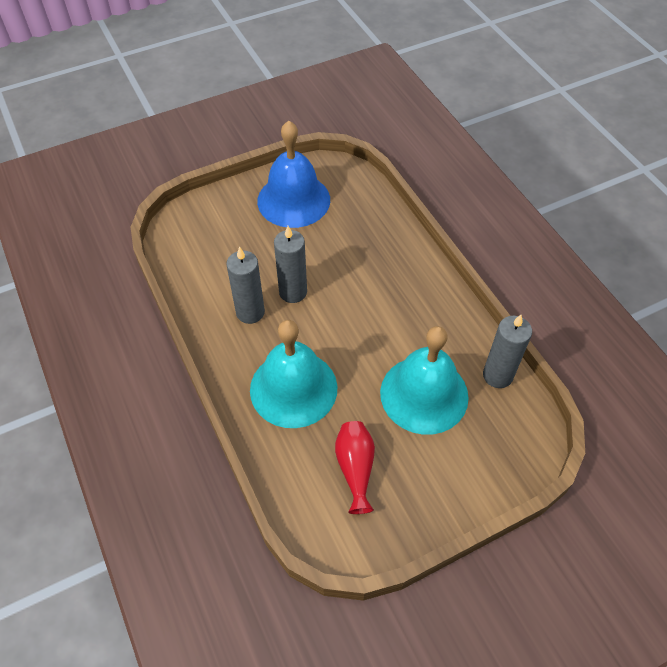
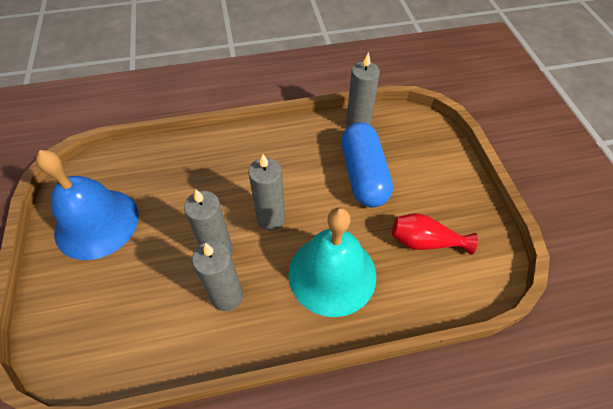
camera: 75 degrees left, 0 degrees up
turquoise bell [380,326,469,435] -> blue capsule [341,122,393,207]
none -> grey candle [248,154,285,231]

